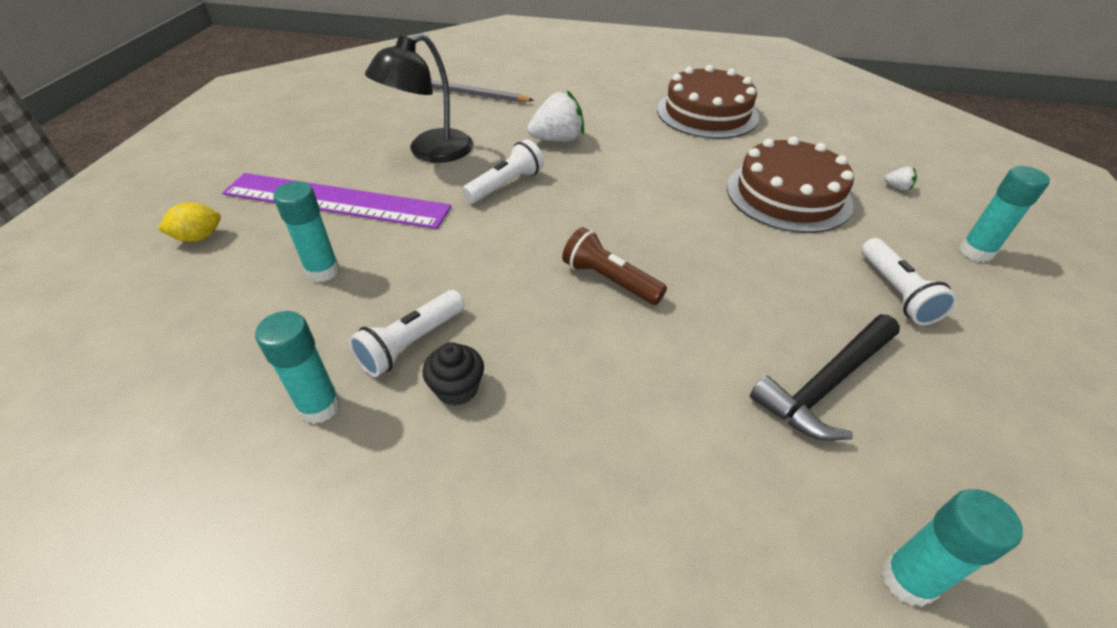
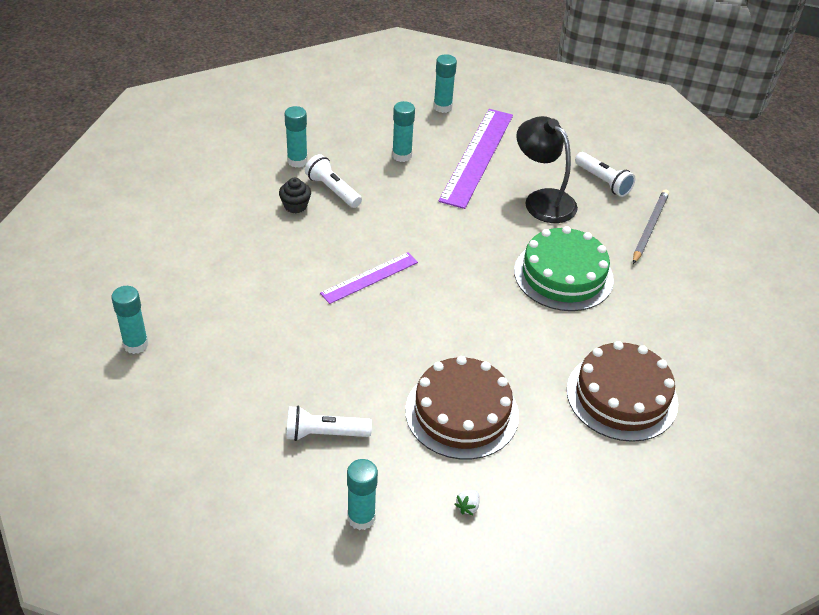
camera: 95 degrees right, 0 degrees up
yellow lemon [158,202,221,242] -> turquoise glue stick [433,54,457,113]
white flashlight [462,139,544,203] -> white flashlight moved to [575,152,635,197]
white strawberry [527,90,584,142] -> green cake [514,226,614,311]
brown flashlight [562,227,667,305] -> purple ruler [320,252,418,304]
black hammer [750,314,900,441] -> none

